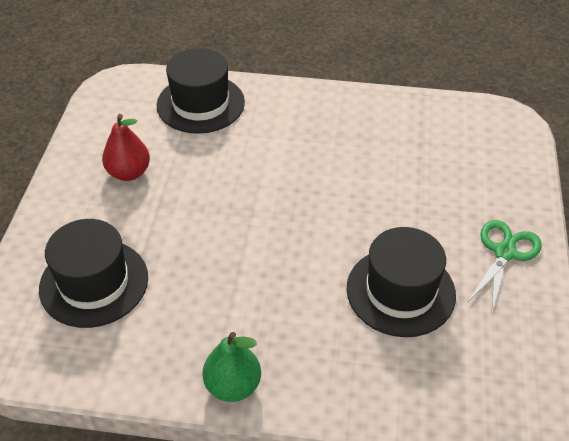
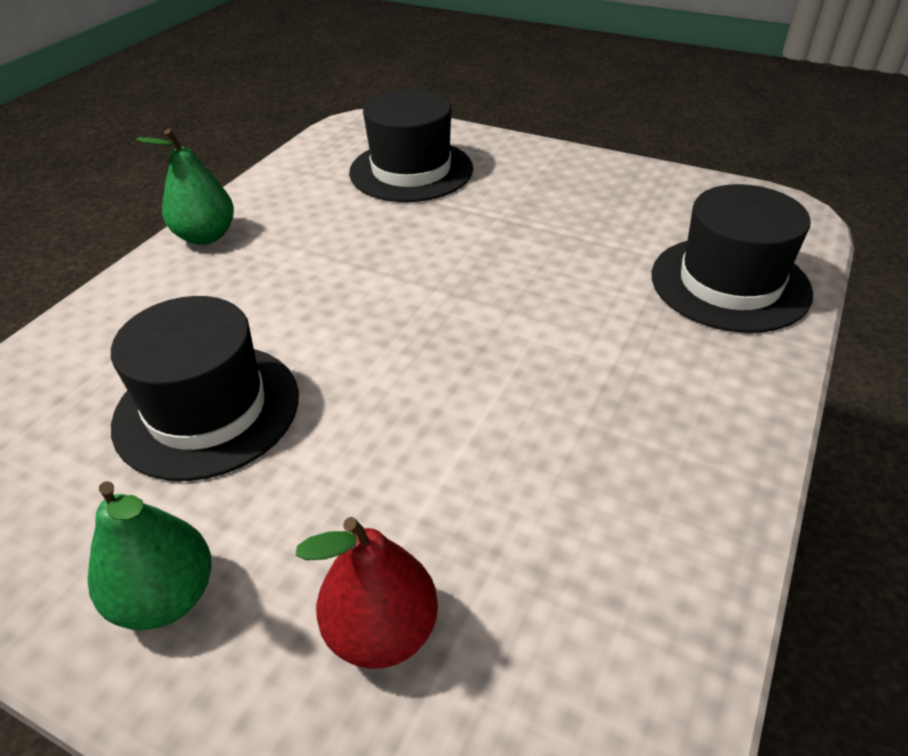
camera: 110 degrees right, 5 degrees down
red pear [102,114,150,181] -> red pear moved to [296,517,438,669]
green scissors [467,220,542,312] -> green pear [87,481,211,630]

